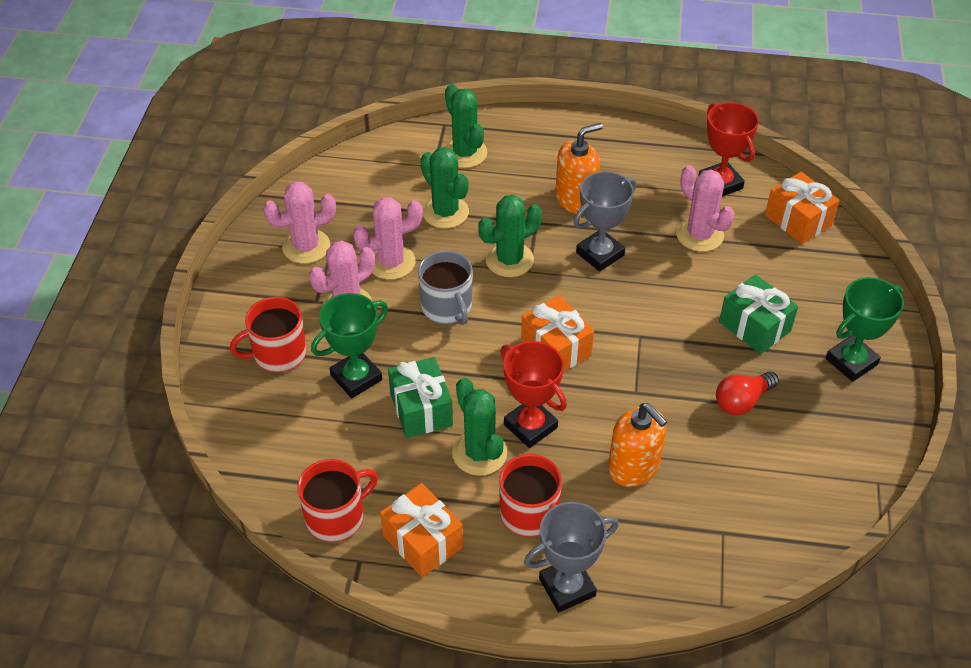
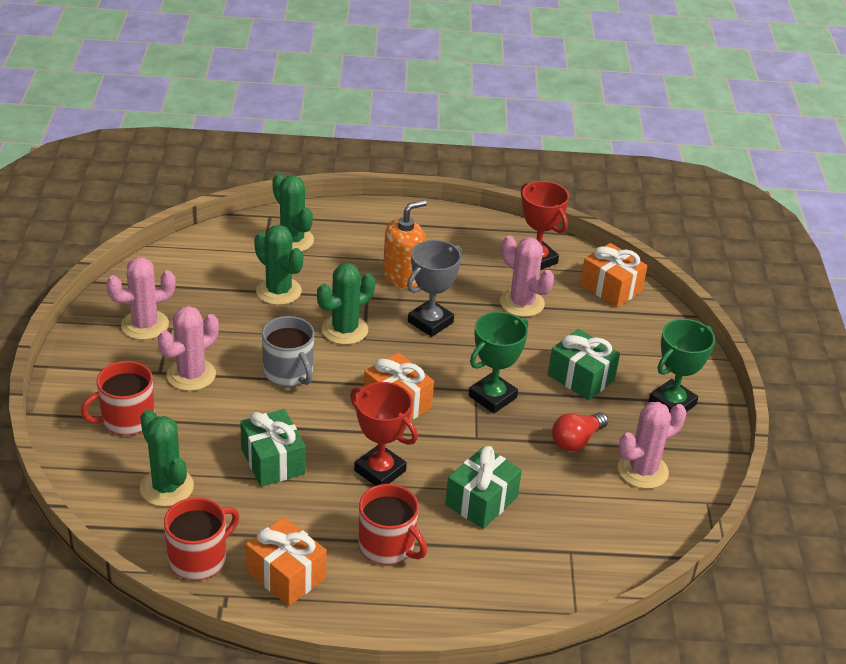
camera: 10 degrees left, 10 degrees down
green trophy [311,293,388,398] -> green trophy moved to [469,312,528,413]
pink cactus [353,197,423,280] -> pink cactus moved to [618,402,686,489]
green cactus [452,378,507,476] -> green cactus moved to [140,409,194,507]
grey trophy [524,502,619,612] -> none
orange soap dispenser [608,403,667,487] -> green gift [445,446,522,529]

